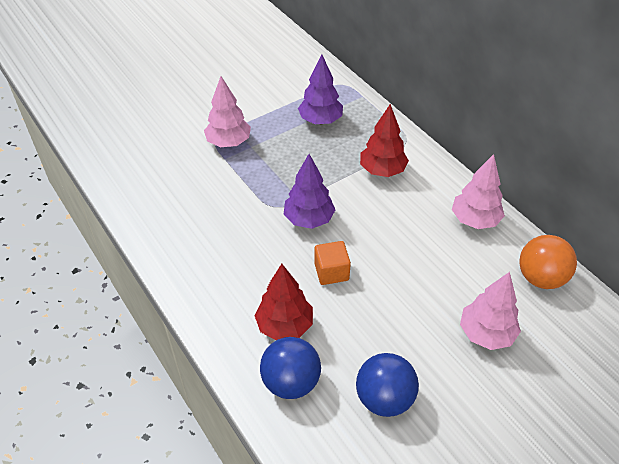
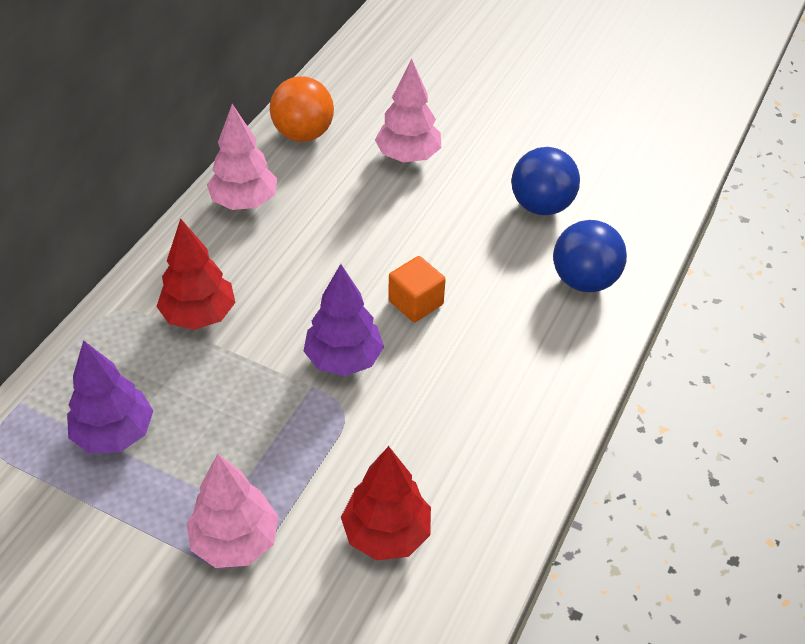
camera: 120 degrees left, 0 degrees up
red tree [254,264,313,340] -> red tree moved to [341,446,431,560]

